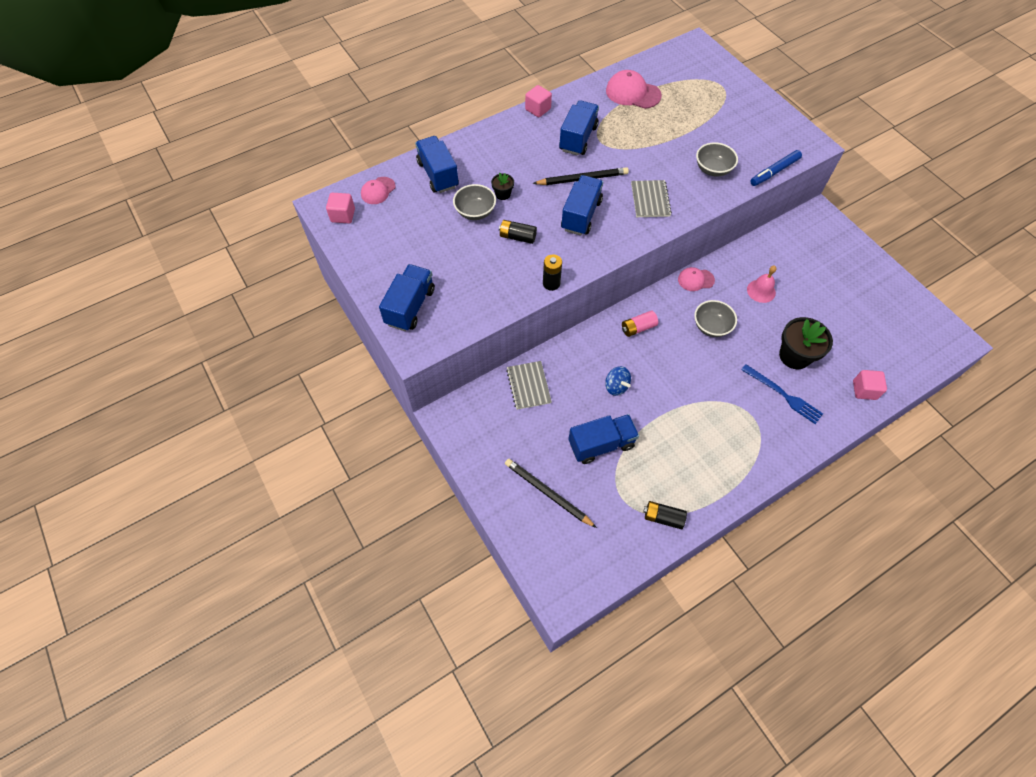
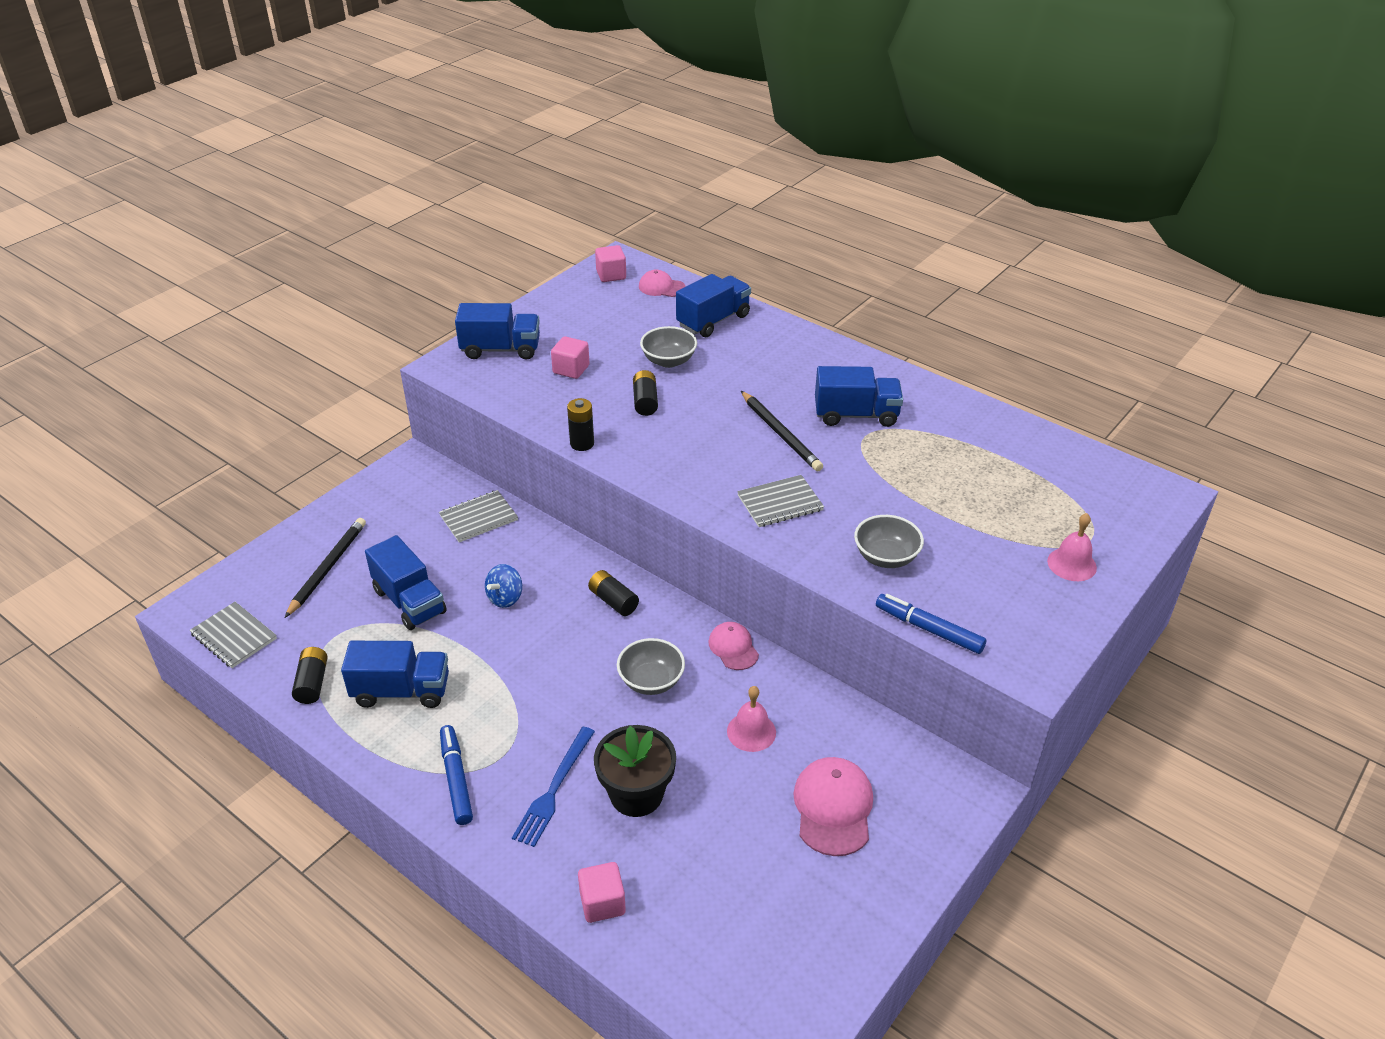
camera: 70 degrees right, 20 degrees down
black flower pot [491,173,514,200] -> none
pink cube [525,85,552,118] -> pink cube moved to [551,336,590,379]
blue truck [561,175,603,236] -> blue truck moved to [341,641,449,708]
pink cap [606,70,662,109] -> pink cap moved to [793,757,873,856]
pink battery [622,310,658,337] -> black battery [588,570,639,616]
none -> grey notebook [190,602,277,668]
none -> blue marker [440,725,473,825]
none -> pink bell [1047,513,1097,581]

